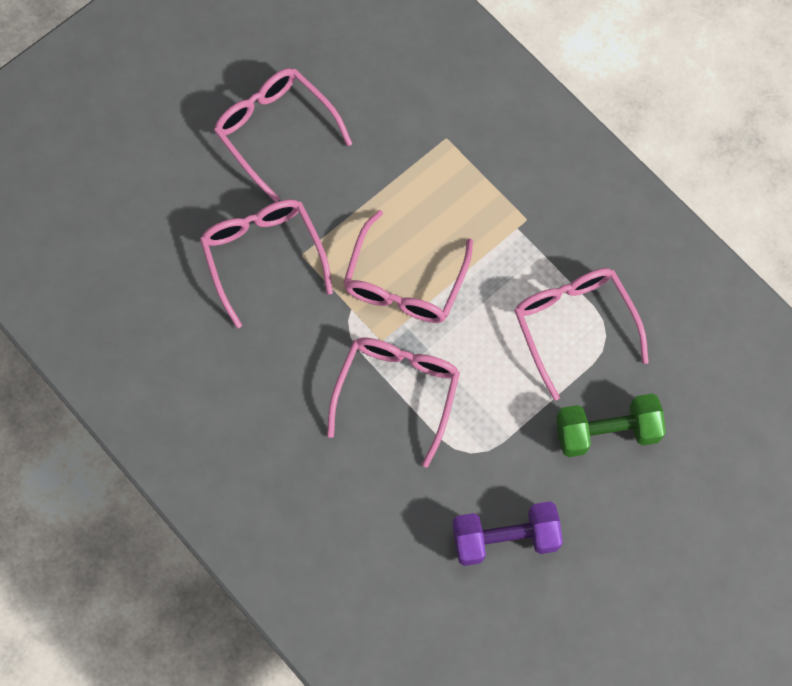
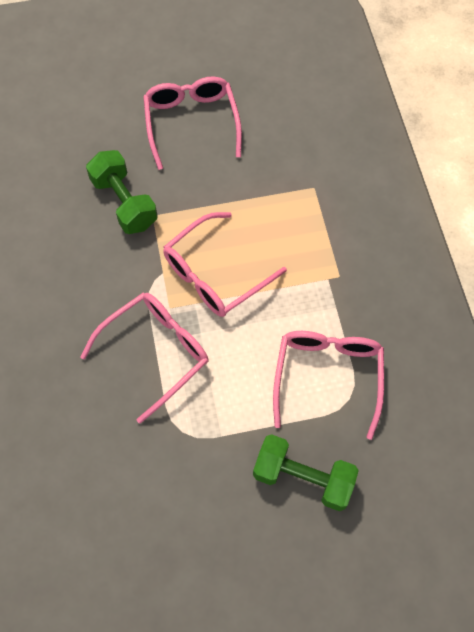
camera: 30 degrees right, 5 degrees down
pink glasses [200,199,333,328] -> green dumbbell [86,150,158,234]
purple dumbbell [453,501,563,566] -> none

